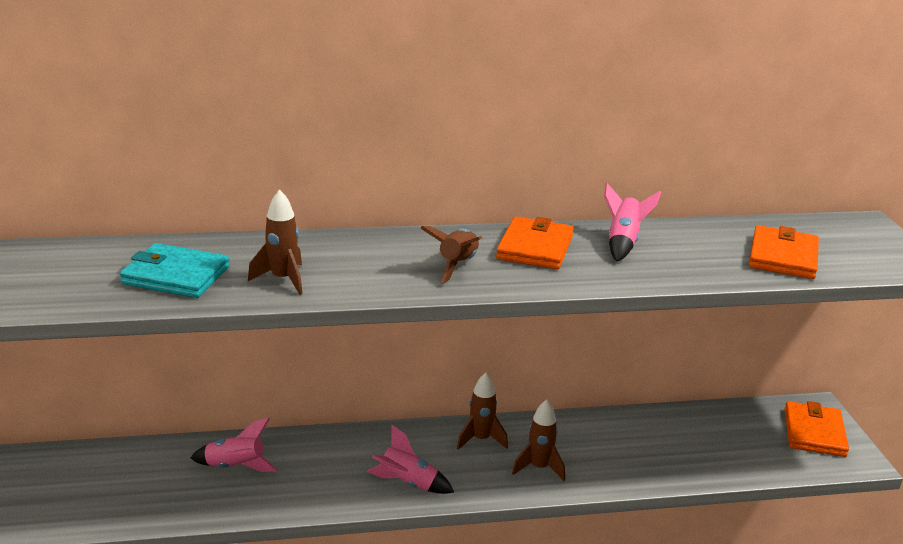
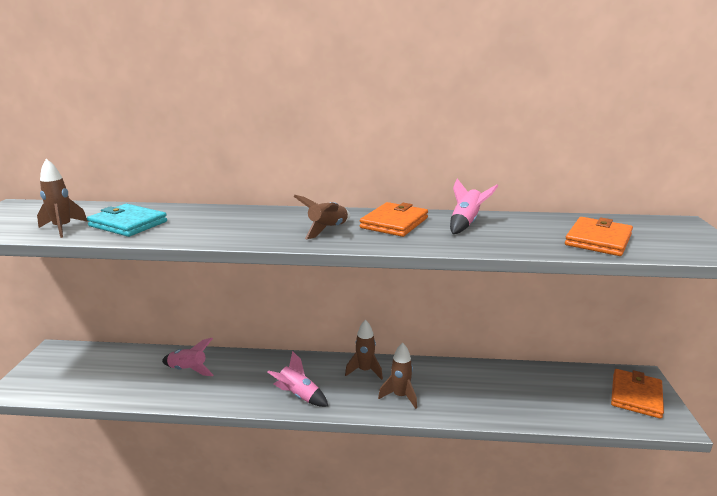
camera: 15 degrees right, 5 degrees down
brown rocket [248,189,303,295] -> brown rocket moved to [37,159,88,238]

